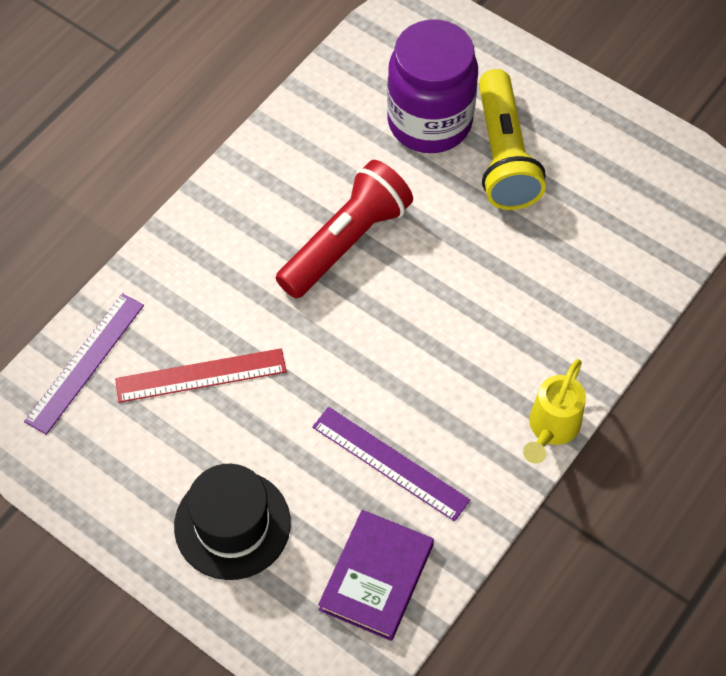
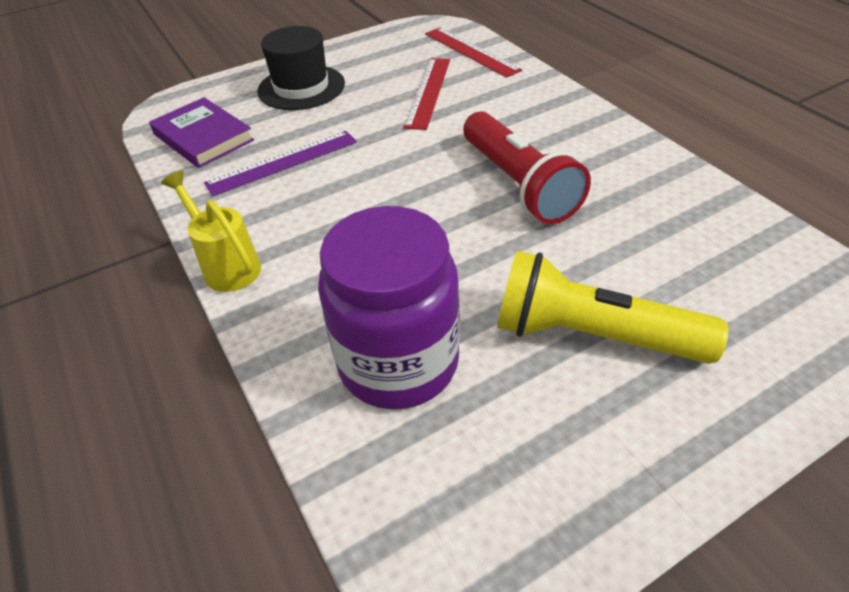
camera: 115 degrees right, 15 degrees down
purple ruler [24,293,144,435] -> red ruler [425,28,522,78]
purple jar [387,19,478,153] -> purple jar moved to [318,206,460,409]

